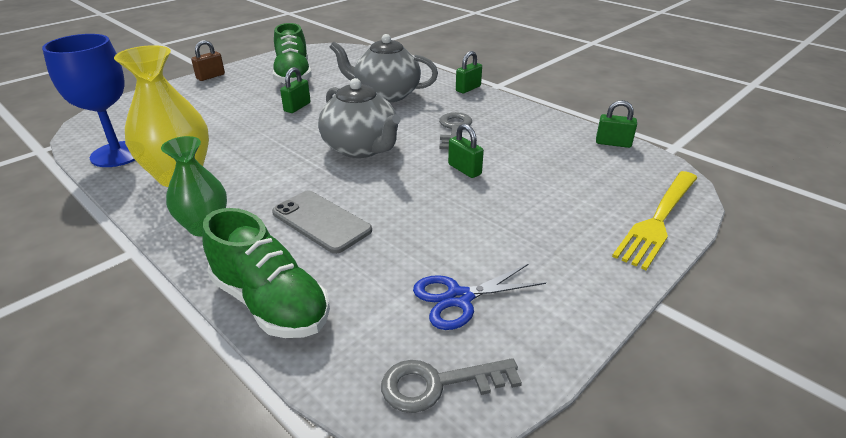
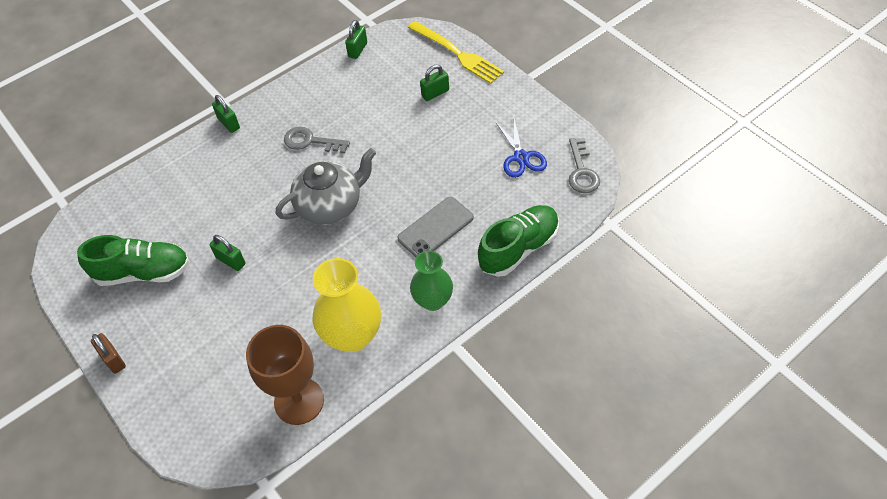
camera: 80 degrees left, 20 degrees up
blue goblet [42,34,135,167] -> brown goblet [246,325,324,425]
grey teapot [330,34,438,102] -> none
green padlock [448,124,484,178] -> green padlock moved to [420,65,449,101]

